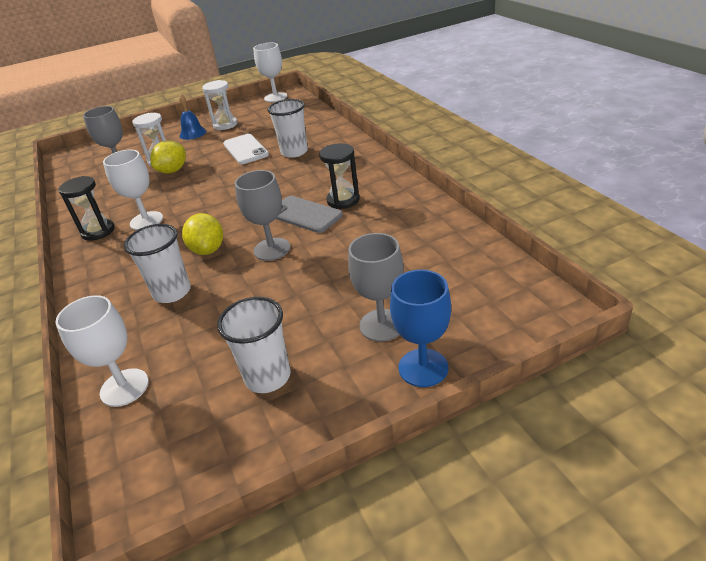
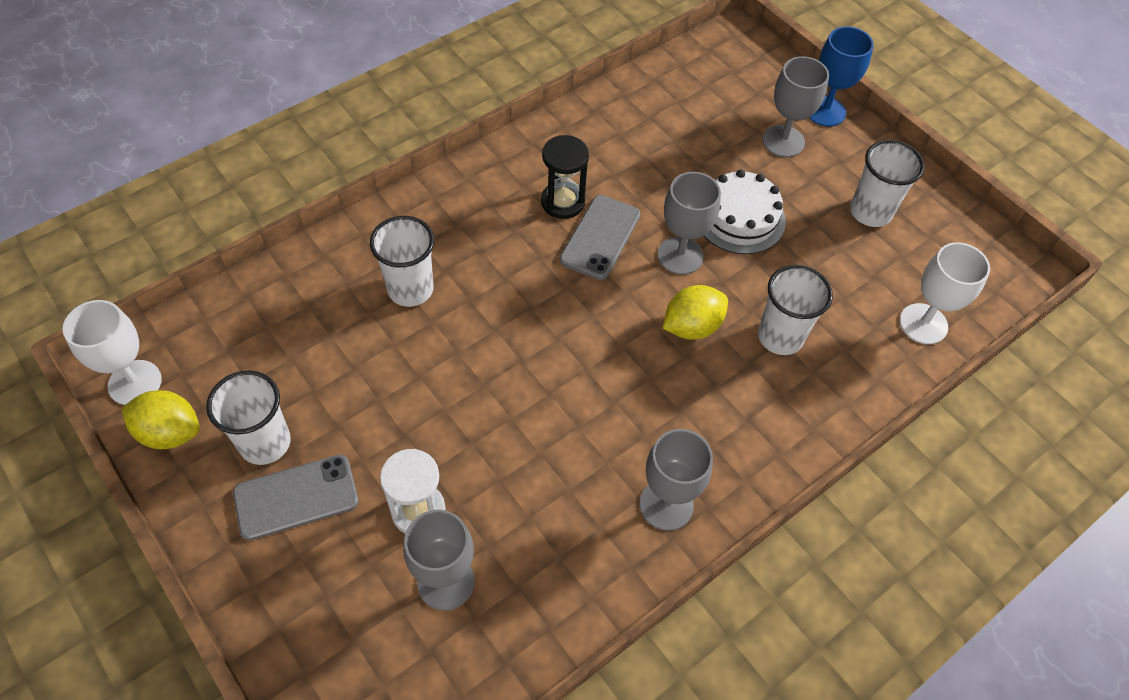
camera: 110 degrees left, 20 degrees up
black hourglass [58,176,115,241] -> grey goblet [640,429,713,531]
white goblet [103,150,163,230] -> none
yellow lemon [150,140,186,173] -> yellow lemon moved to [121,390,200,449]
blue bell [179,94,206,140] -> grey phone [233,455,359,540]
white hourglass [202,80,238,130] -> white cup [206,370,291,465]
white phone [223,134,269,164] -> none
none -> white cake [704,170,786,254]

